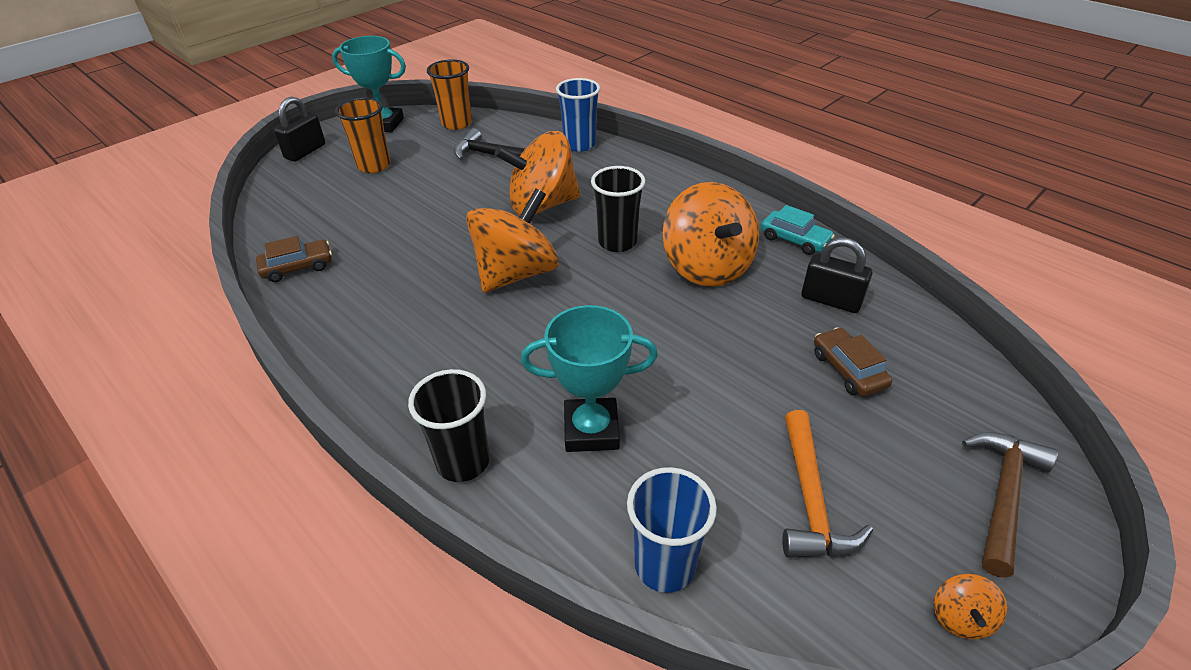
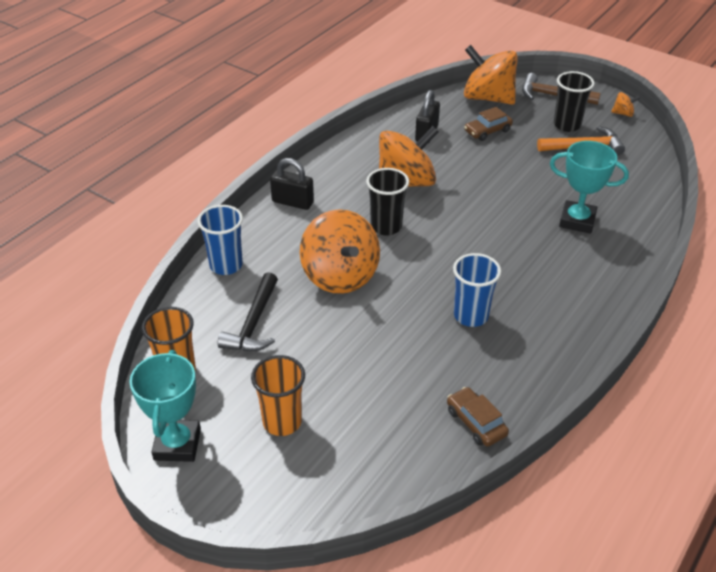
camera: 100 degrees left, 0 degrees up
black padlock [274,97,325,162] -> black padlock moved to [270,158,314,210]
black cup [408,369,490,482] -> black cup moved to [554,71,595,132]
orange spinning top [466,188,559,293] -> orange spinning top moved to [464,45,518,105]
turquoise trophy [521,305,658,452] -> turquoise trophy turned 60 degrees counterclockwise [550,141,629,234]
blue cup [627,467,717,593] -> blue cup moved to [453,253,501,327]
turquoise car [761,205,835,255] -> none

